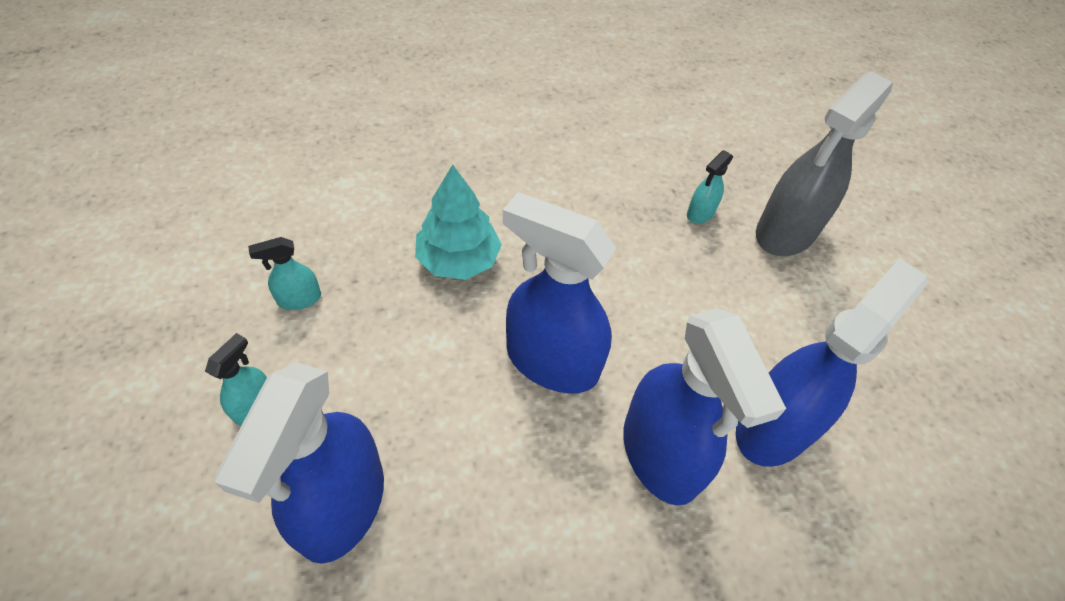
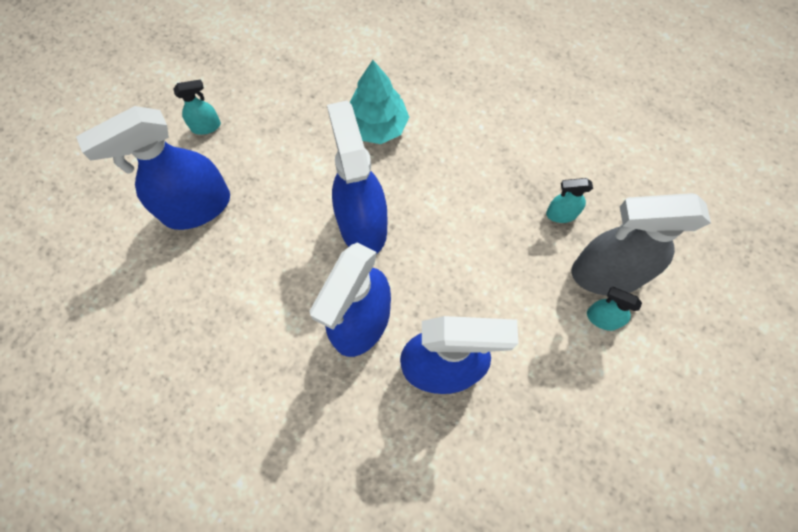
camera: 50 degrees right, 15 degrees up
turquoise spray bottle [248,237,321,310] -> turquoise spray bottle moved to [587,287,642,331]

